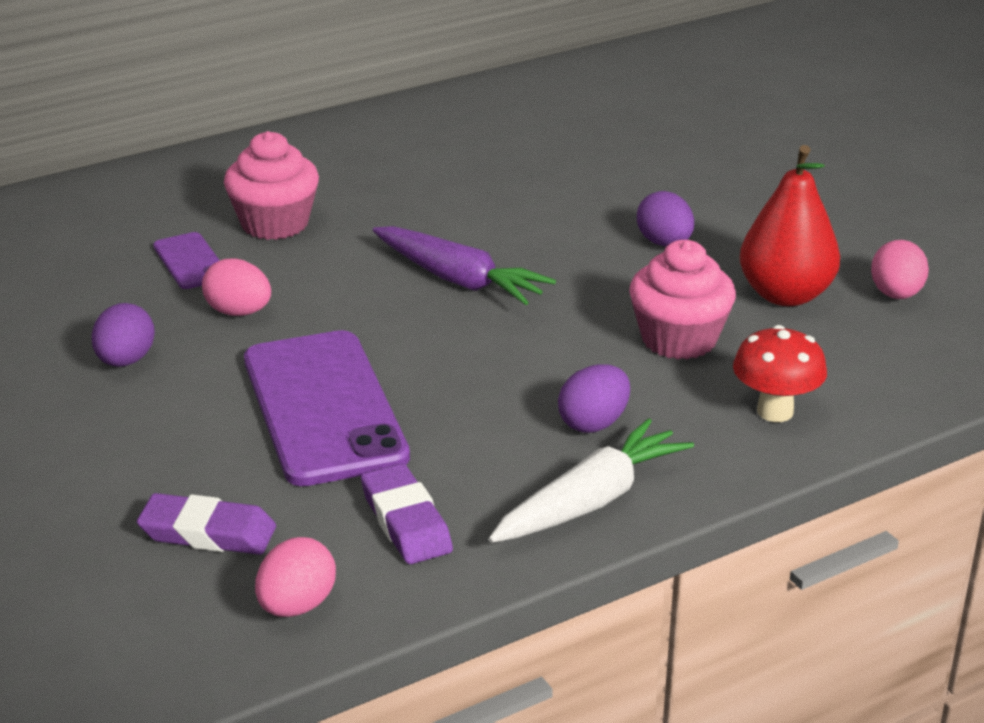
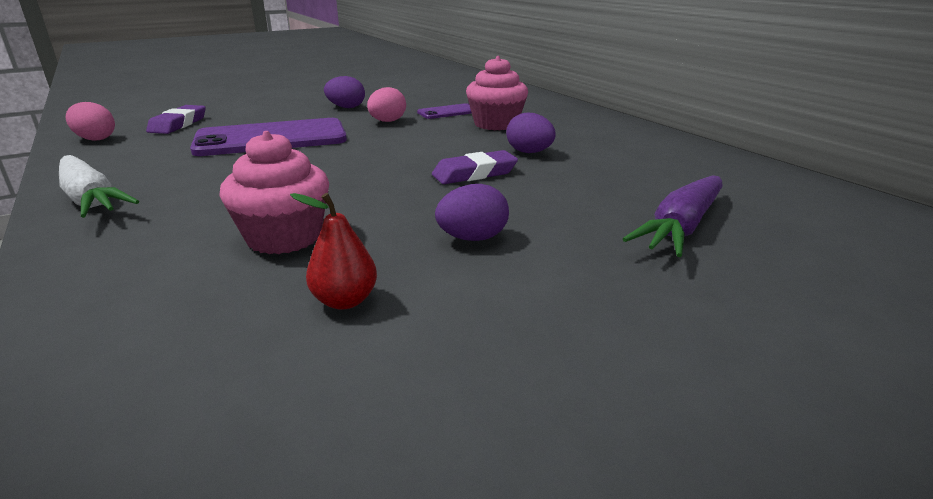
camera: 90 degrees right, 5 degrees down
purple eraser [361,464,453,564] -> purple eraser moved to [432,150,518,184]
purple carrot [373,226,556,305] -> purple carrot moved to [623,175,723,257]
purple egg [558,364,630,433] -> purple egg moved to [506,113,556,153]
red mushroom [733,325,827,422] -> none
red pear [740,145,840,306] -> red pear [290,193,377,310], size x0.57
pink egg [871,240,929,299] -> none

